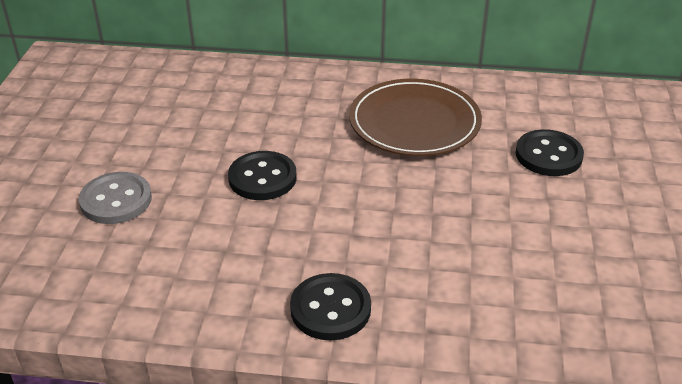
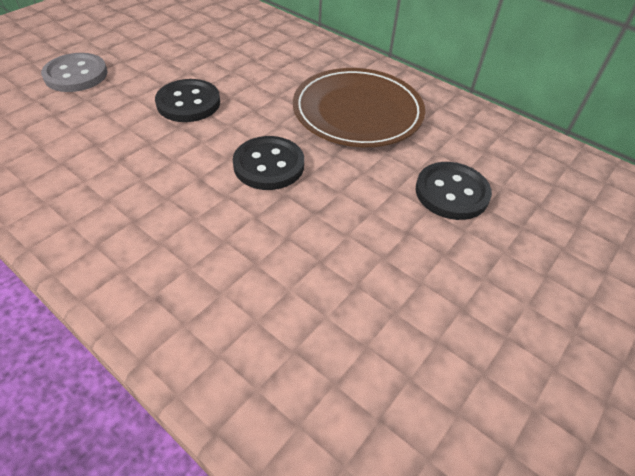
camera: 30 degrees right, 10 degrees up
black button [290,273,371,340] -> black button moved to [233,136,304,190]

